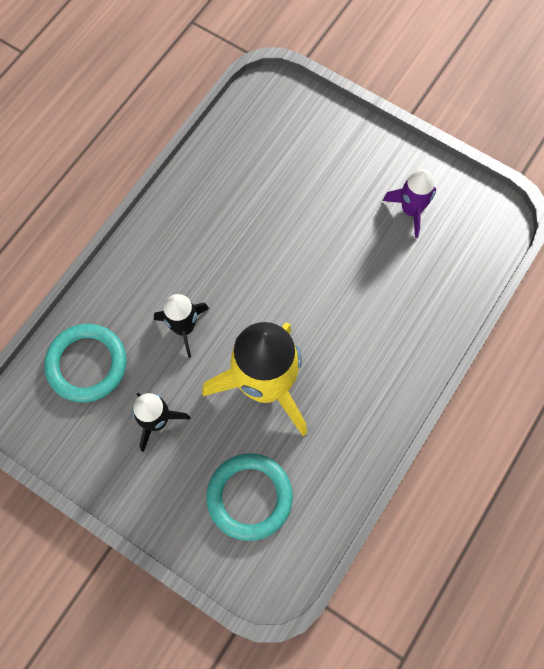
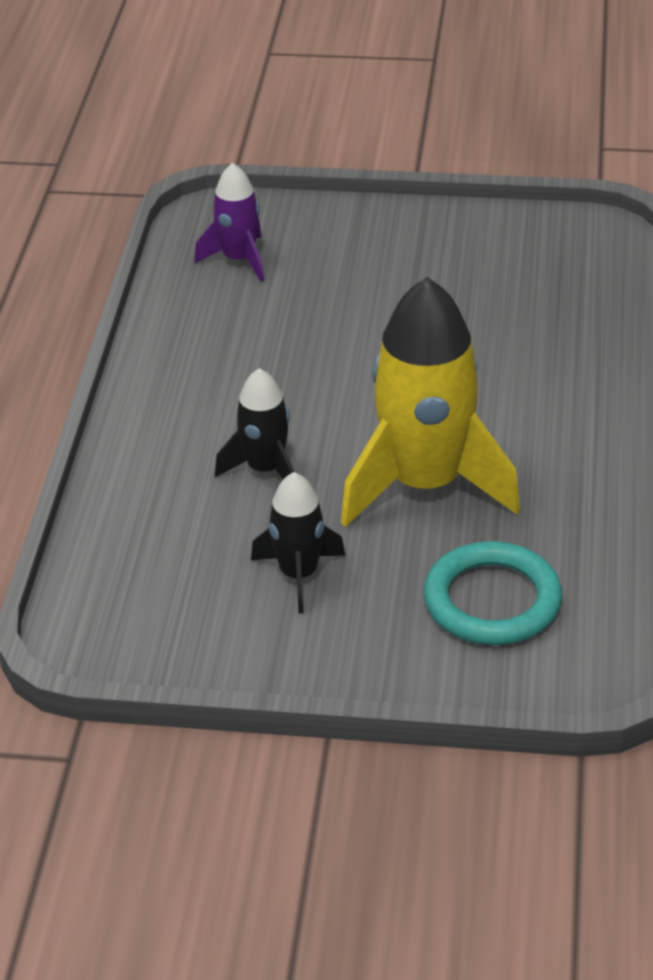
camera: 25 degrees left, 30 degrees down
turquoise ring [44,324,127,402] -> none
purple rocket [382,169,436,238] -> purple rocket moved to [194,163,264,282]

